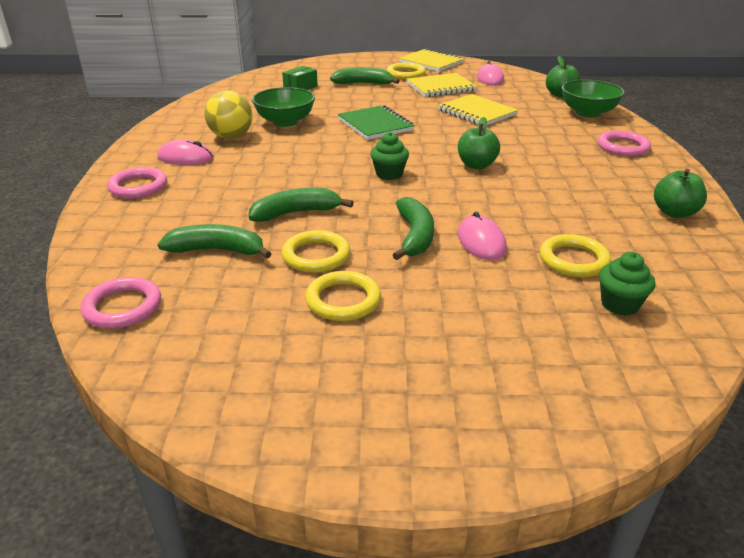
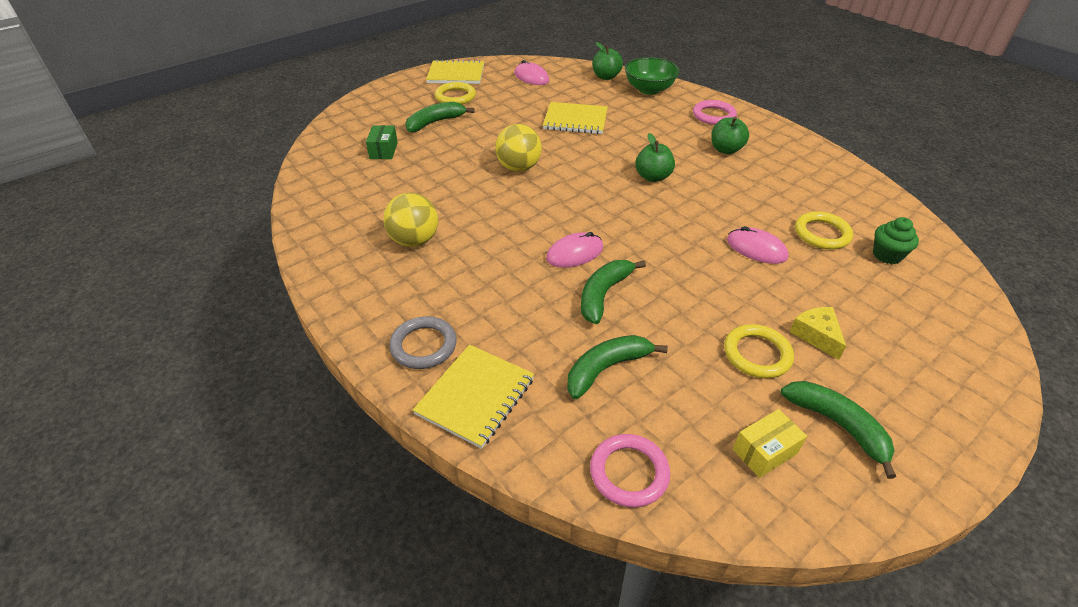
camera: 40 degrees left, 10 degrees up
pink ring [107,167,167,198] -> grey ring [389,316,457,369]
pink mouse [157,140,214,165] -> pink mouse moved to [546,232,603,268]
green bowl [252,87,315,127] -> none
yellow ring [282,230,350,273] -> none
green notebook [337,105,415,140] -> yellow ball [495,124,542,172]
green cupcake [370,132,409,180] -> none
green banana [393,197,434,260] -> green banana moved to [781,381,896,479]
yellow notebook [407,73,477,97] -> yellow notebook moved to [413,344,534,449]
green apple [654,169,707,218] -> green apple moved to [711,117,749,154]
none -> yellow box [733,409,807,478]
none -> yellow cheese [790,307,846,360]

